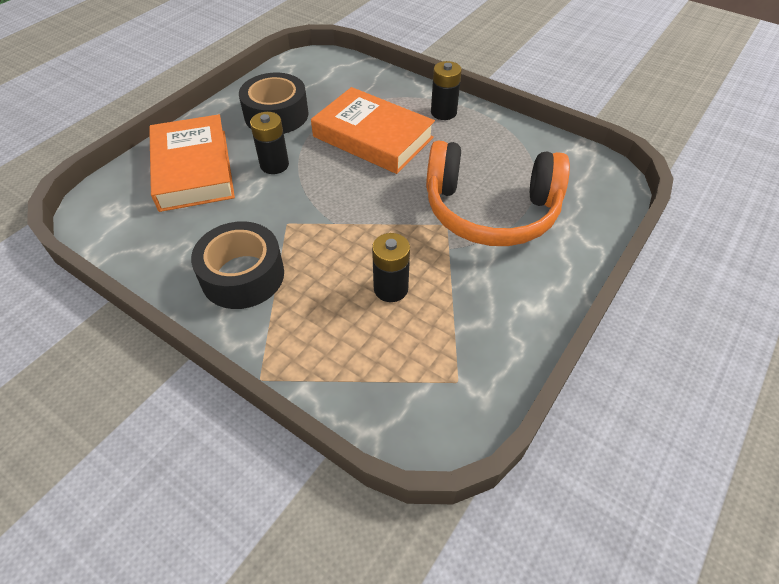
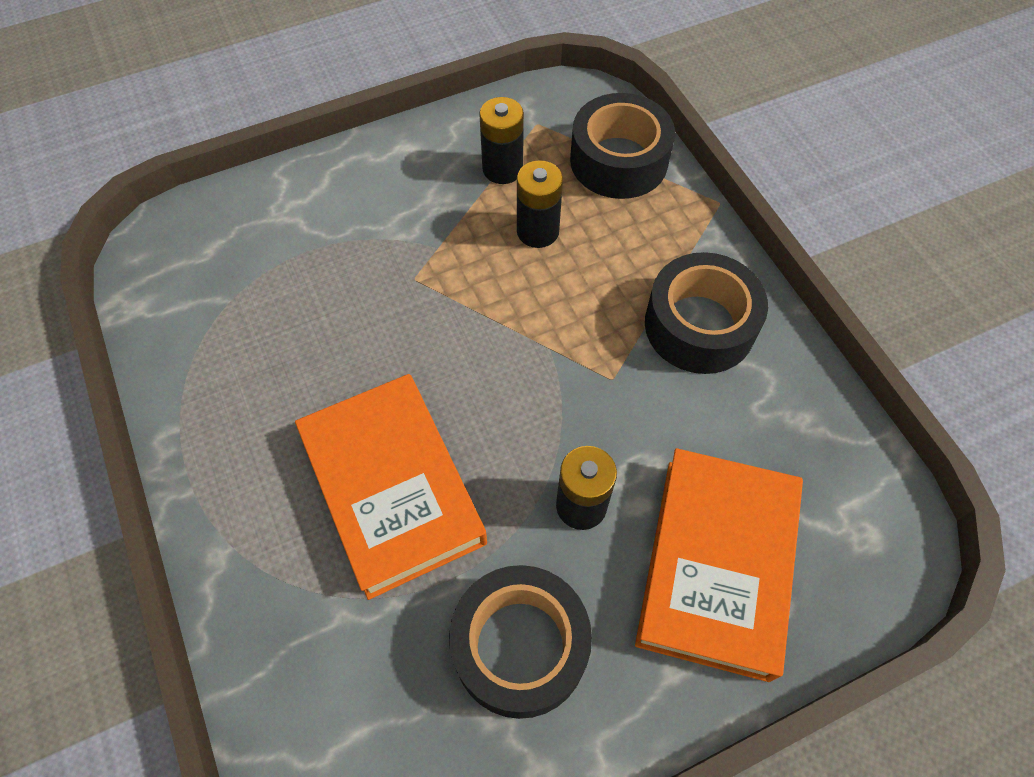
camera: 150 degrees left, 10 degrees up
orange headphones [426,141,570,246] -> none
black battery [431,61,462,120] -> black battery moved to [479,97,524,184]
none -> black tape [570,93,675,199]

